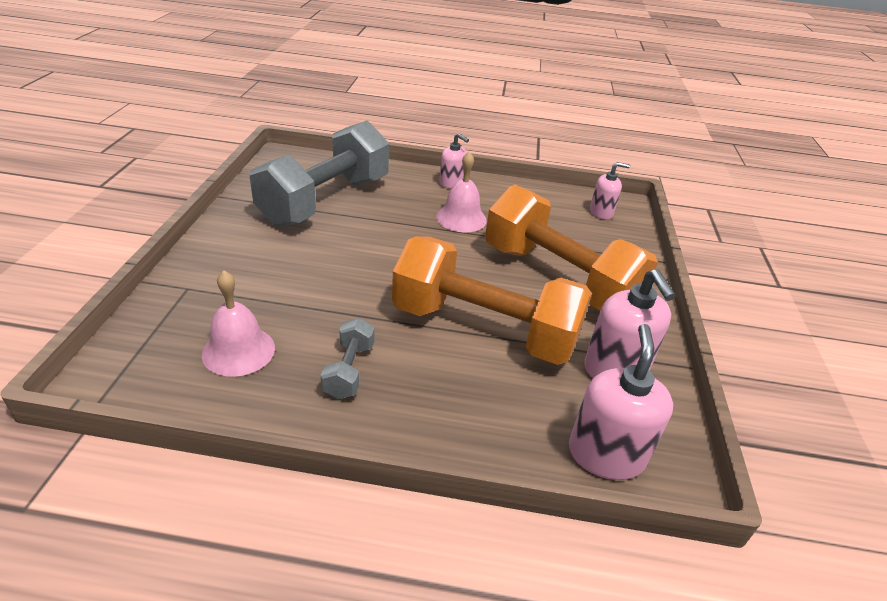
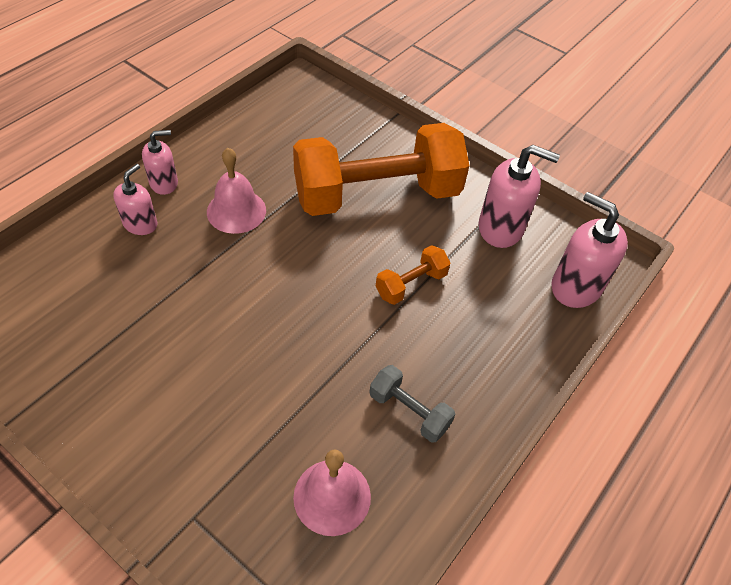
camera: 60 degrees left, 15 degrees up
grey dumbbell [249,121,389,227] -> none
orange dumbbell [392,236,592,365] -> orange dumbbell [376,245,451,305], size x0.42
pink soap dispenser [590,162,630,220] -> pink soap dispenser moved to [113,164,157,235]

